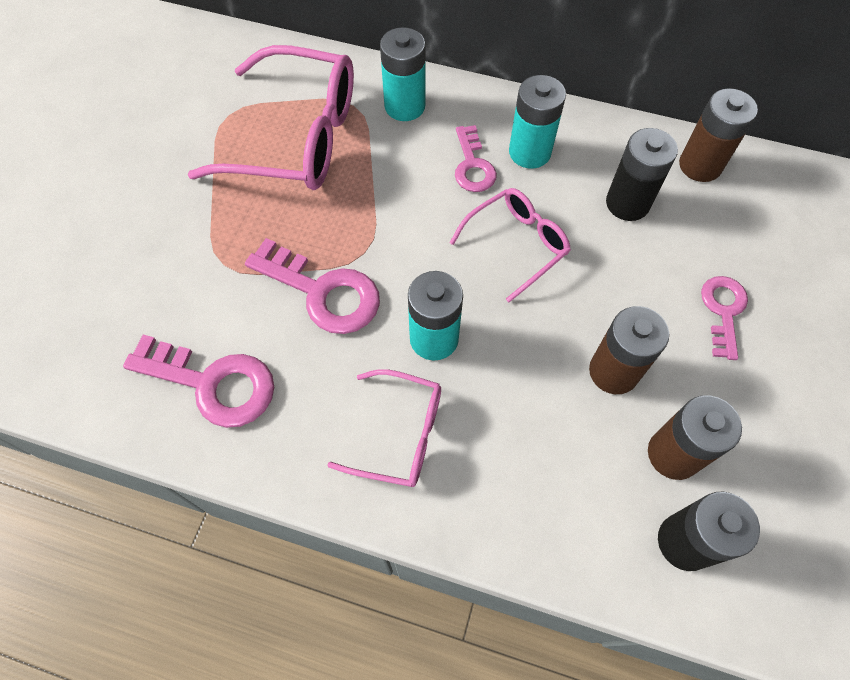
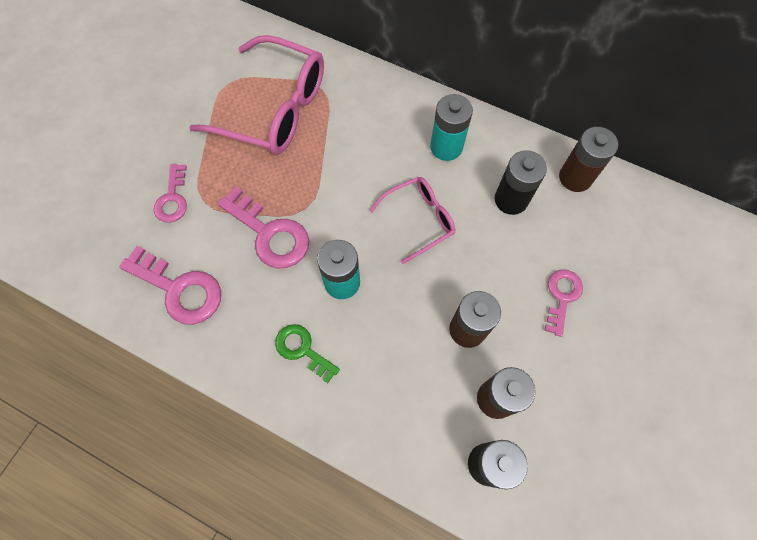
camera: 10 degrees right, 5 degrees up
pink glasses [327,369,441,487] -> green key [275,324,340,383]
turquoise battery [380,27,426,121] -> none
pink key [455,125,497,192] -> pink key moved to [154,164,187,223]

